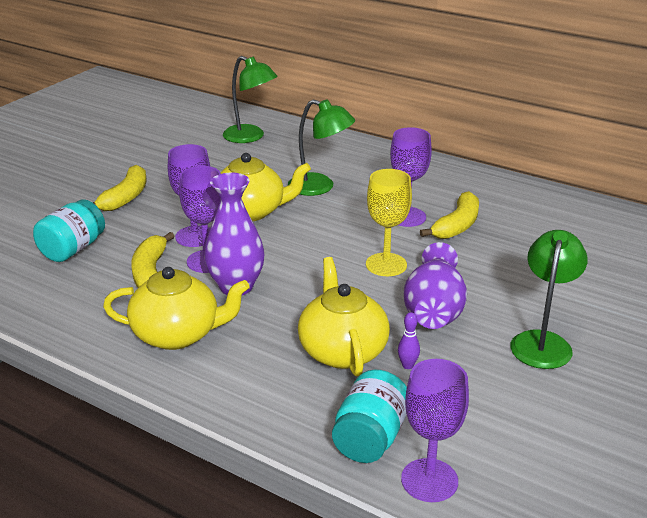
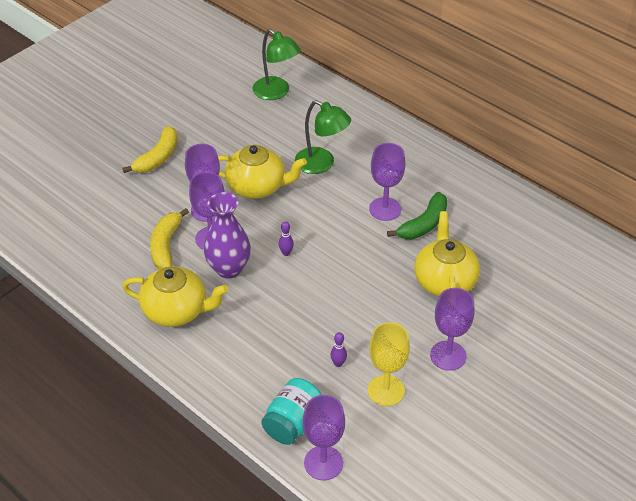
camera: 10 degrees right, 15 degrees up
turquoise jar [33,200,105,262] -> none
yellow teapot [298,257,390,377] -> yellow teapot moved to [414,211,480,297]
yellow goblet [366,169,412,276] -> yellow goblet moved to [368,322,410,406]
purple vase [404,242,467,329] -> none
yellow banana [420,191,479,239] -> green banana [387,192,447,239]
green lamp [510,230,588,369] -> purple goblet [430,288,474,371]
none -> purple bowling pin [279,221,294,256]

